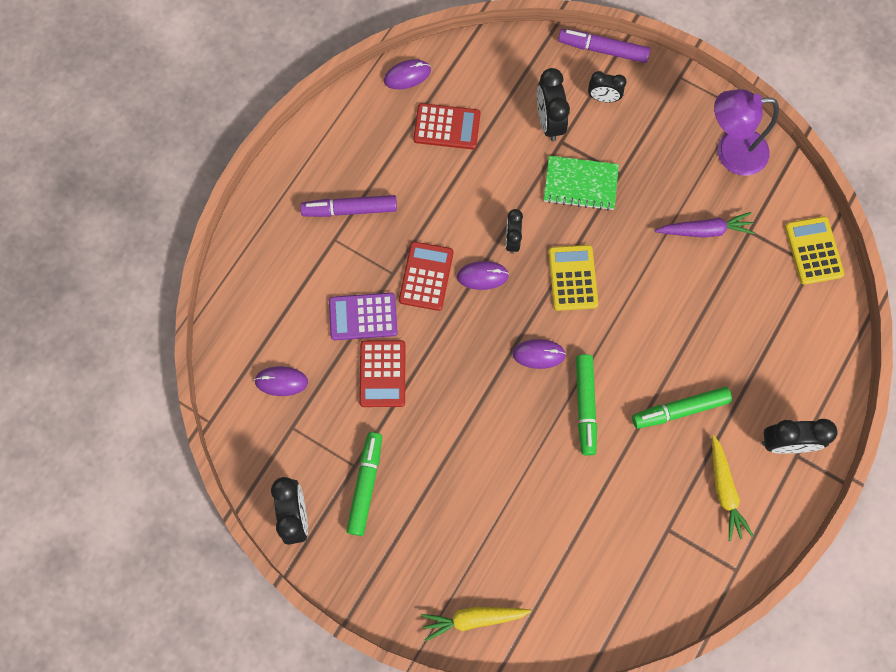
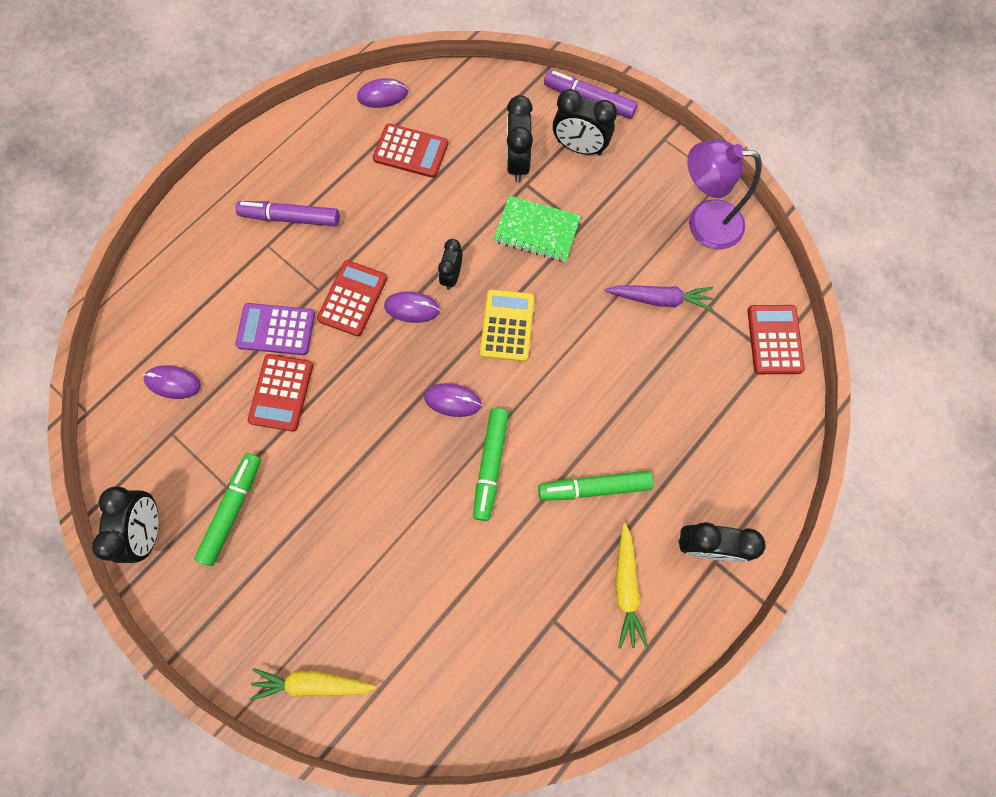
camera: 10 degrees right, 0 degrees up
black clock [588,71,626,102] -> black clock [553,89,617,156], size x1.56
yellow calculator [785,216,845,285] -> red calculator [747,305,805,374]

